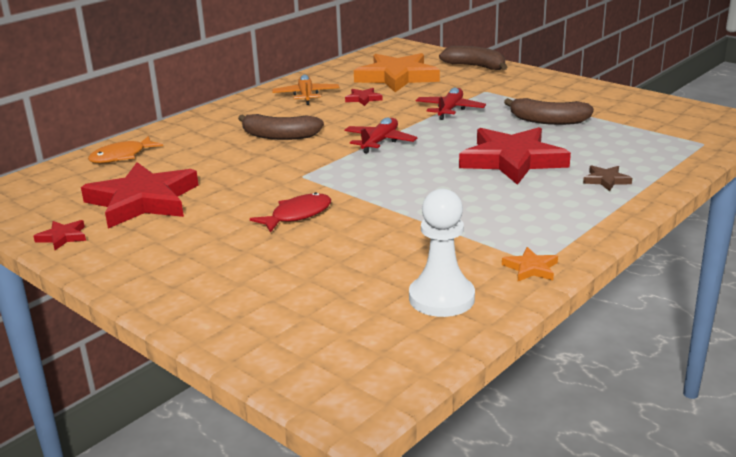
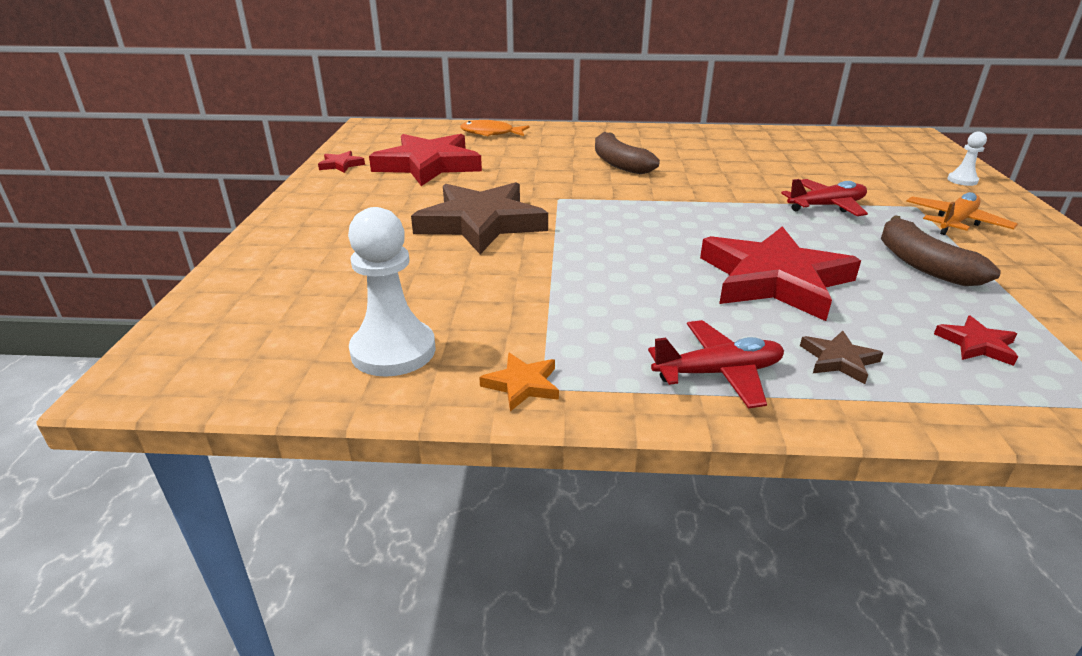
camera: 50 degrees right, 5 degrees up
red fish [250,192,331,233] -> brown star [411,182,548,254]
orange plane [272,75,339,105] -> orange plane moved to [906,192,1018,235]
red star [345,88,383,106] -> red star moved to [934,316,1018,366]
red plane [345,118,417,153] -> red plane moved to [648,320,784,408]
orange star [354,53,440,92] -> none
brown banana [439,46,507,70] -> white pawn [947,132,987,186]

